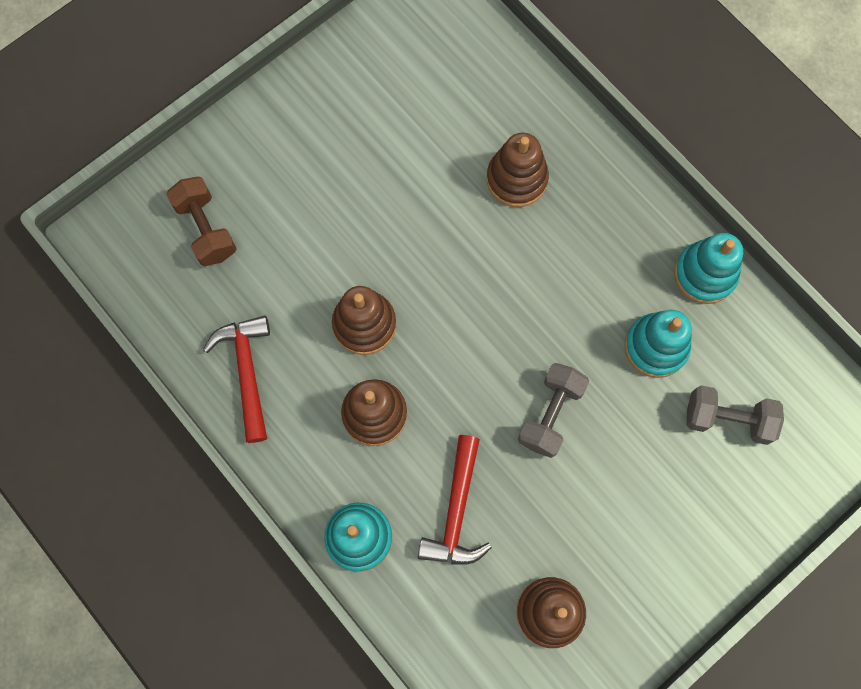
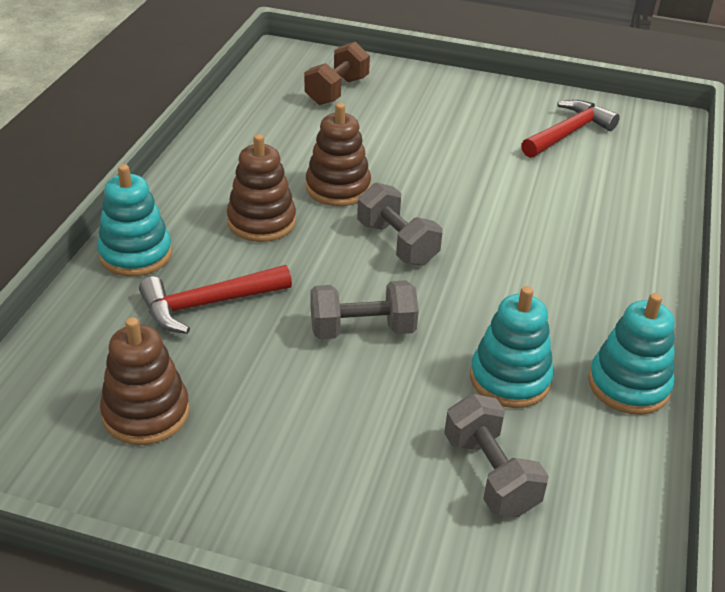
camera: 55 degrees right, 35 degrees down
red hammer [203,315,270,443] -> red hammer moved to [521,100,620,158]
brown stacking toy [487,133,549,207] -> none
none -> grey dumbbell [357,182,443,266]

